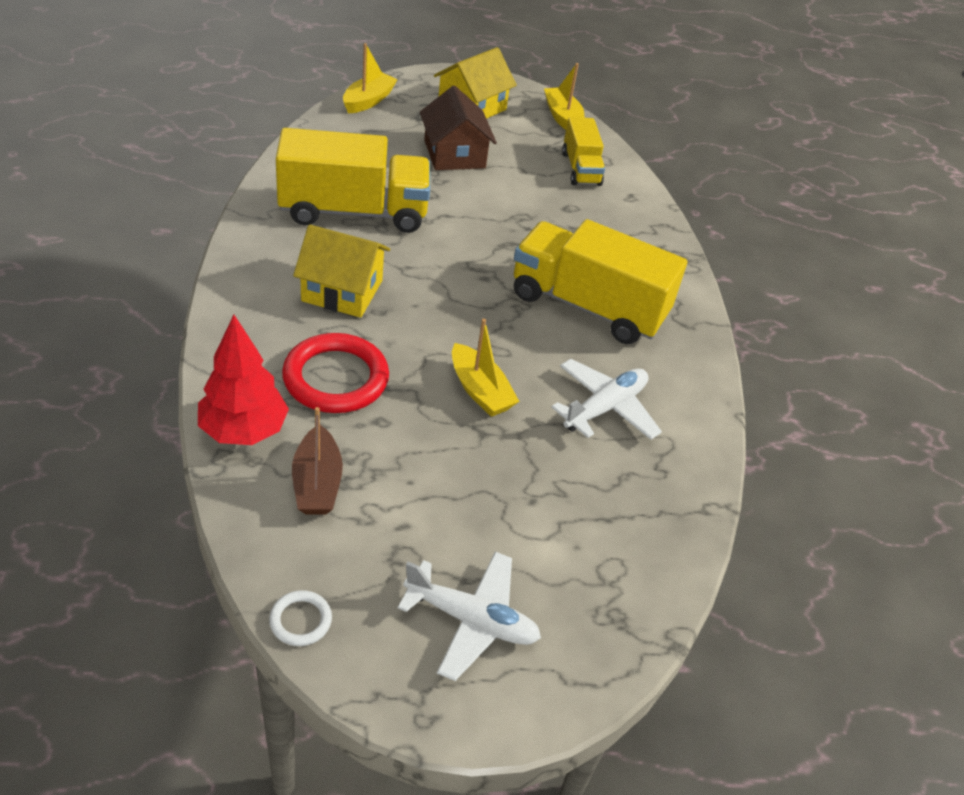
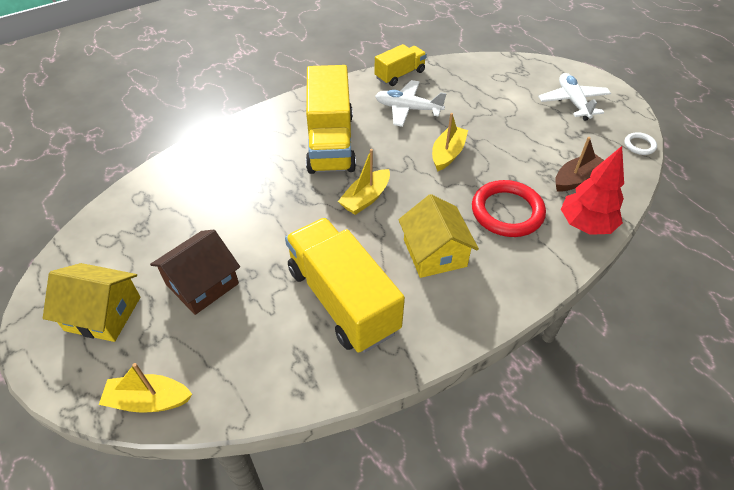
camera: 115 degrees left, 5 degrees up
yellow boat [544,63,584,130] -> yellow boat moved to [338,149,390,215]
yellow truck [562,117,605,186] -> yellow truck moved to [375,44,427,86]

